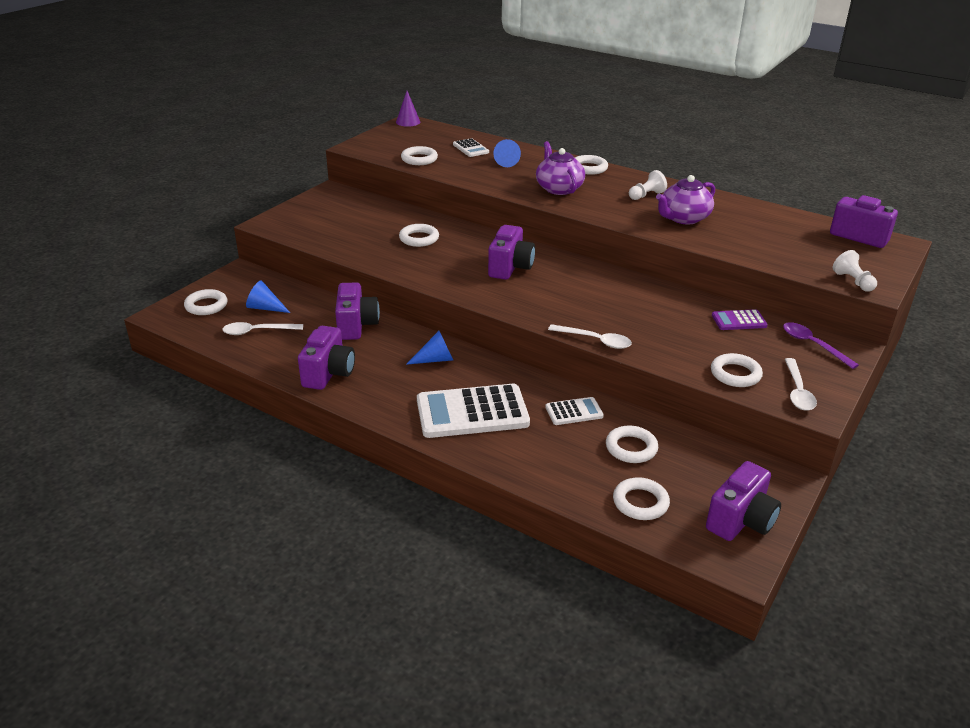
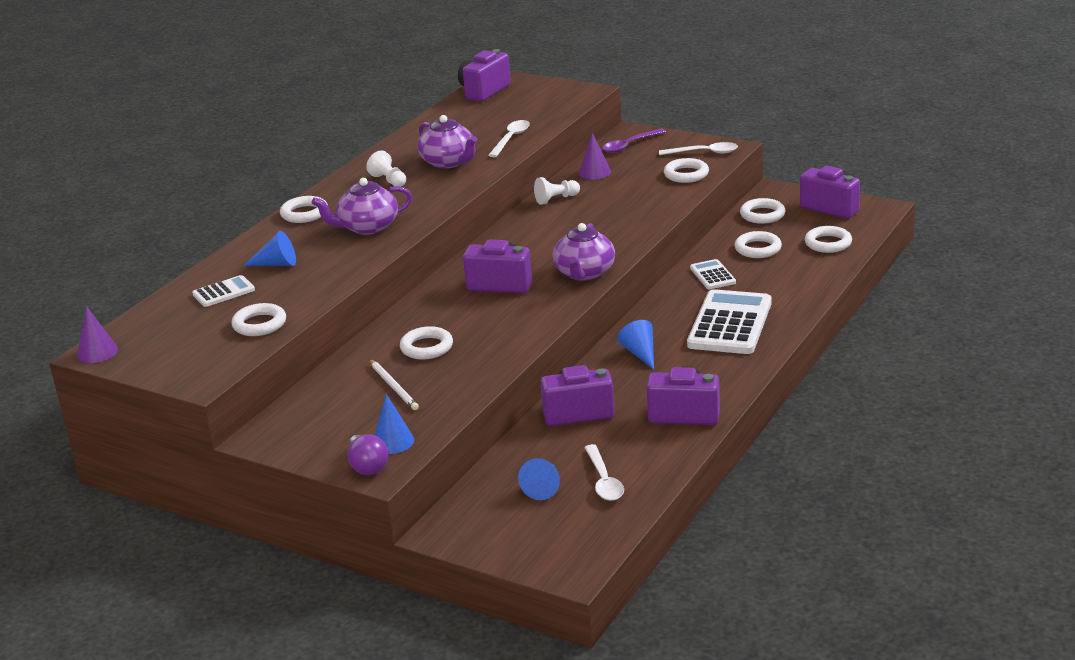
camera: 90 degrees left, 5 degrees down
white ring [184,289,228,315] -> white ring moved to [740,198,785,224]
white calculator [417,384,530,438] -> white calculator turned 150 degrees counterclockwise [687,289,772,354]
white spoon [548,324,632,349] -> white spoon moved to [488,120,530,157]
purple calculator [712,309,768,330] -> purple cone [579,133,611,180]
white pawn [833,250,877,292] -> white pawn moved to [534,177,580,205]
none -> purple light bulb [348,434,389,475]
none -> white pencil [369,359,419,410]
none -> blue cone [374,394,414,454]
none -> purple teapot [552,223,615,281]

